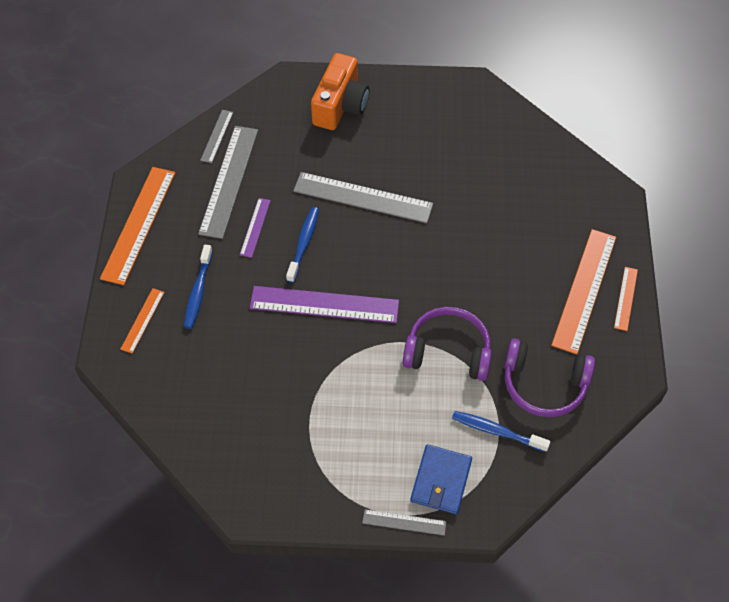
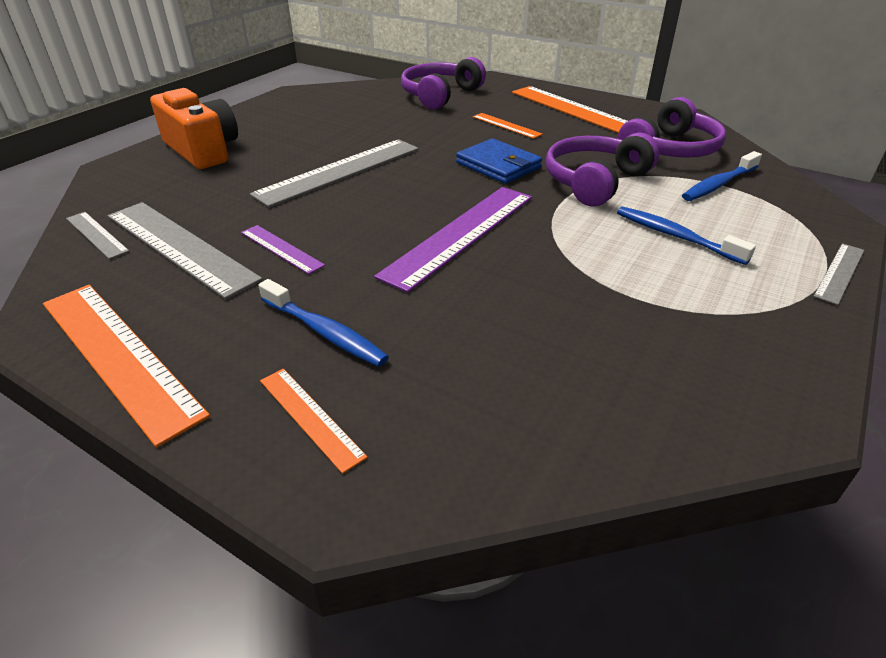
camera: 60 degrees left, 20 degrees down
blue toothbrush [286,207,319,283] -> blue toothbrush moved to [617,207,756,265]
blue wallet [410,444,472,514] -> blue wallet moved to [456,138,542,184]
orange ruler [614,267,638,331] -> orange ruler moved to [473,113,543,139]
none -> purple headphones [401,57,486,110]

